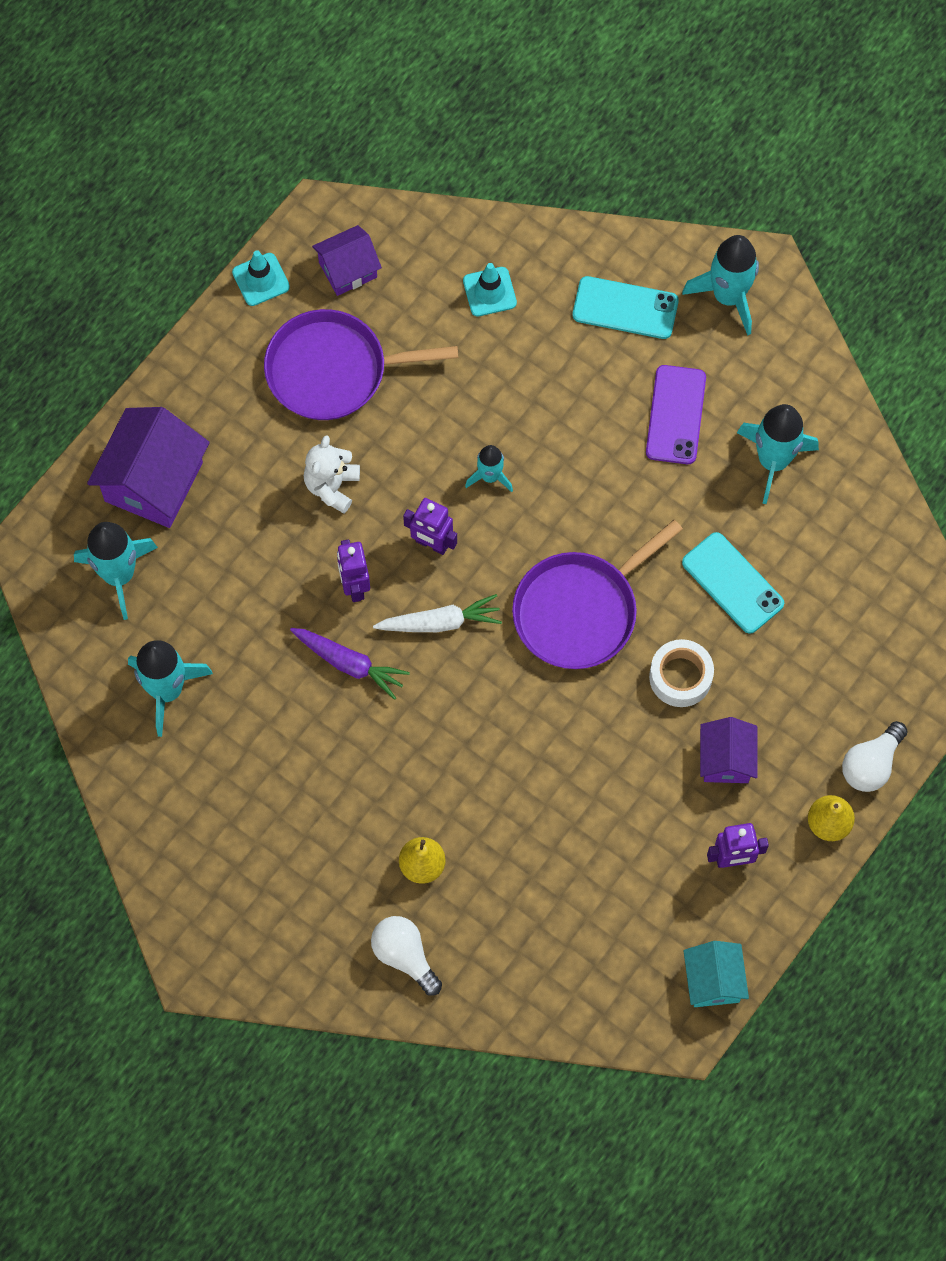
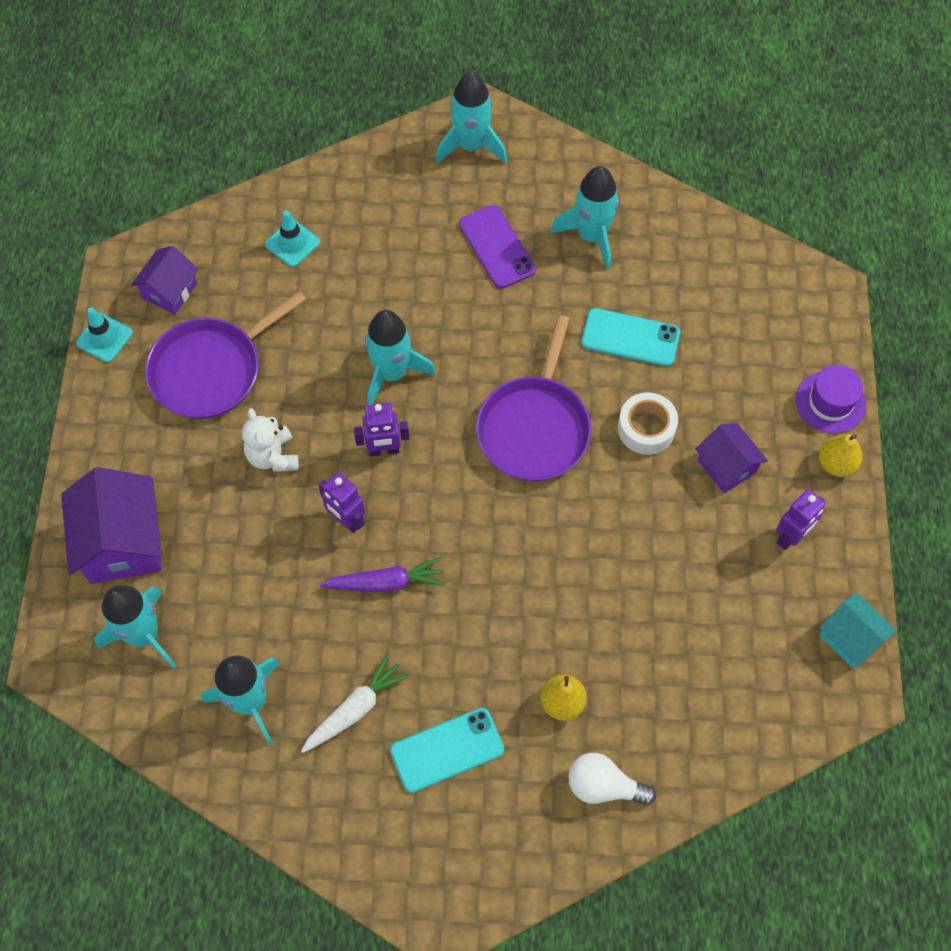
camera: 35 degrees left, 5 degrees down
white carrot [373,594,502,632] -> white carrot moved to [301,654,409,753]
turquoise rocket [465,445,513,492] -> turquoise rocket [365,310,436,405], size x1.75
turquoise phone [573,276,679,339] -> turquoise phone moved to [390,708,504,793]
white light bulb [842,721,908,792] -> purple hat [796,365,866,434]

